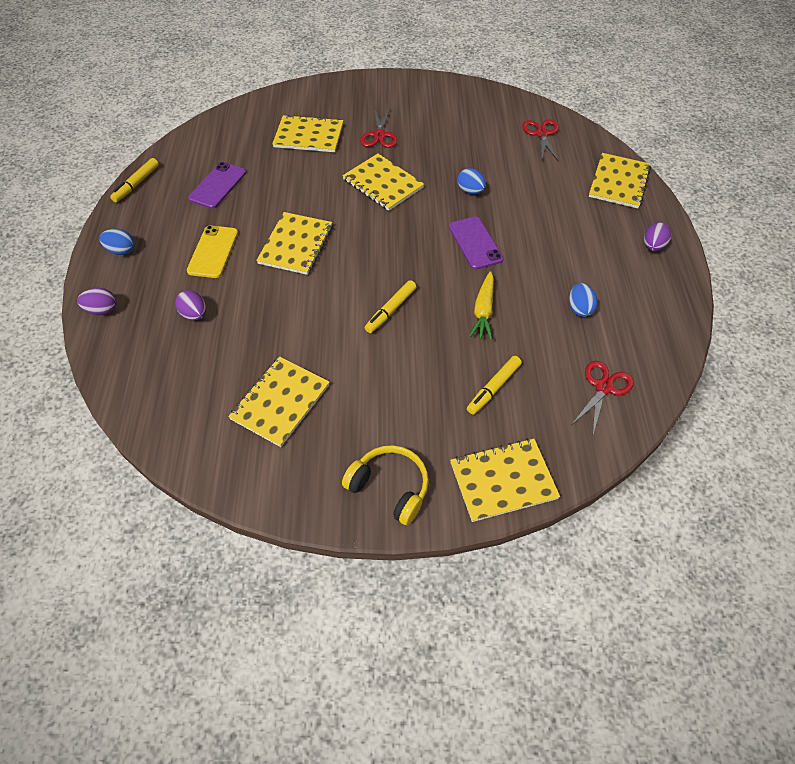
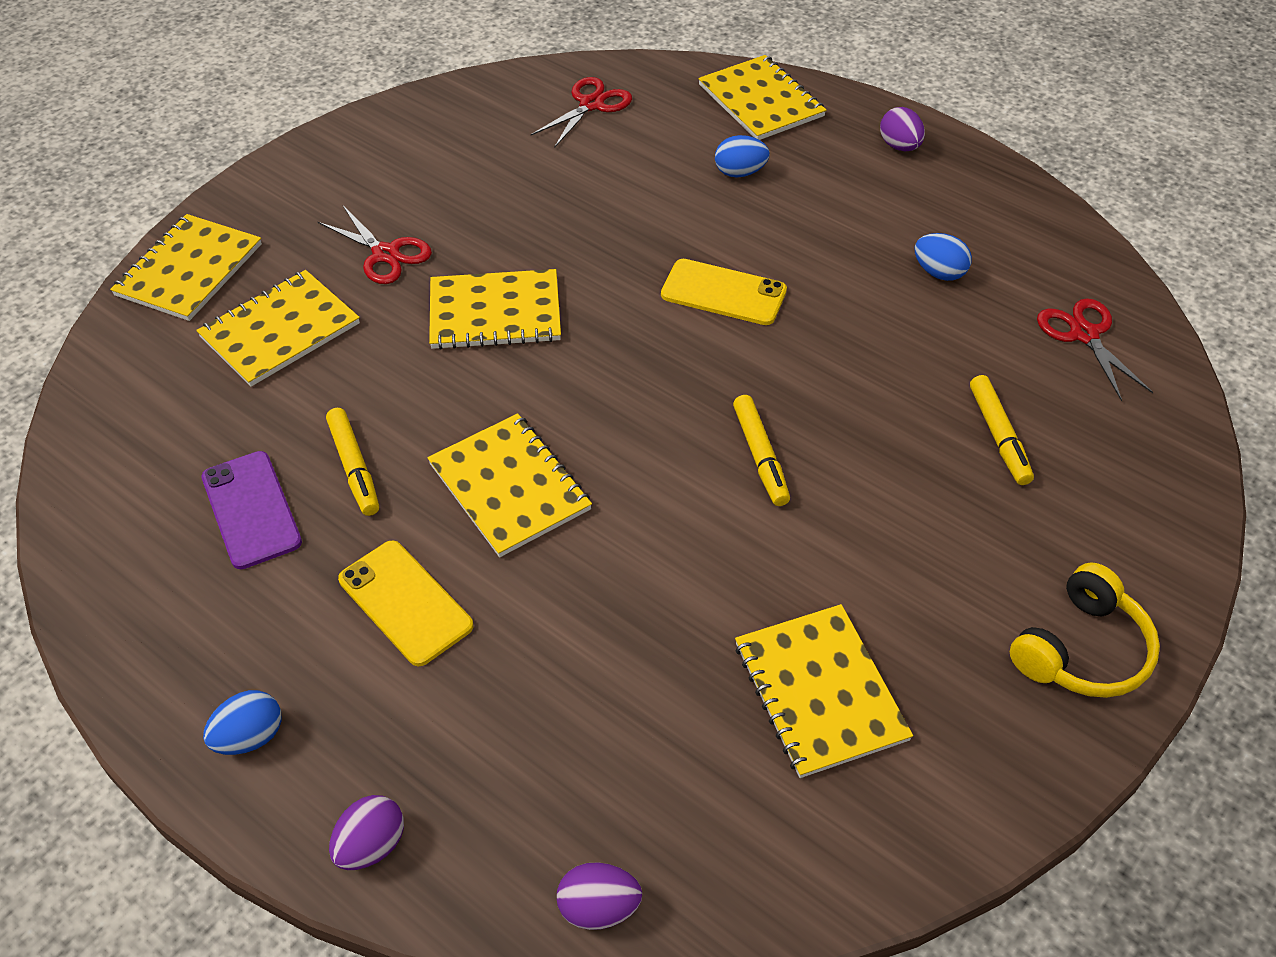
camera: 50 degrees left, 5 degrees down
yellow marker [110,158,159,202] -> yellow marker moved to [326,408,379,516]
purple egg [175,290,206,320] -> purple egg moved to [557,862,642,930]
yellow headphones [342,445,429,525] -> yellow headphones turned 150 degrees clockwise [1010,563,1160,698]
purple phone [449,216,504,269] -> yellow phone [661,259,787,325]
yellow notebook [450,438,560,522] -> yellow notebook moved to [110,214,262,321]
blue egg [458,168,486,194] -> blue egg moved to [715,135,770,177]
yellow carrot [469,271,494,340] -> none
red scissors [522,120,559,162] -> red scissors turned 90 degrees clockwise [531,77,632,147]

